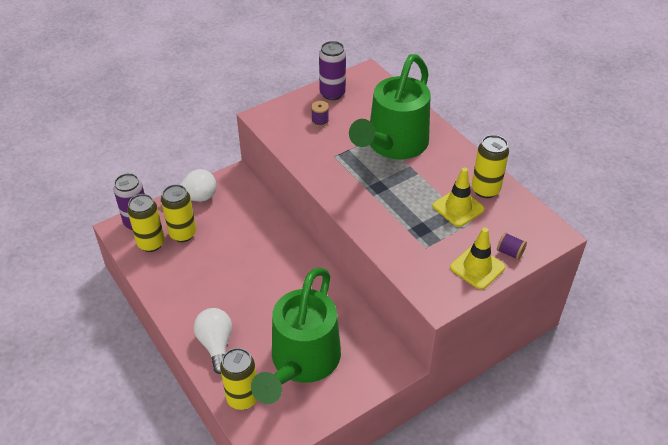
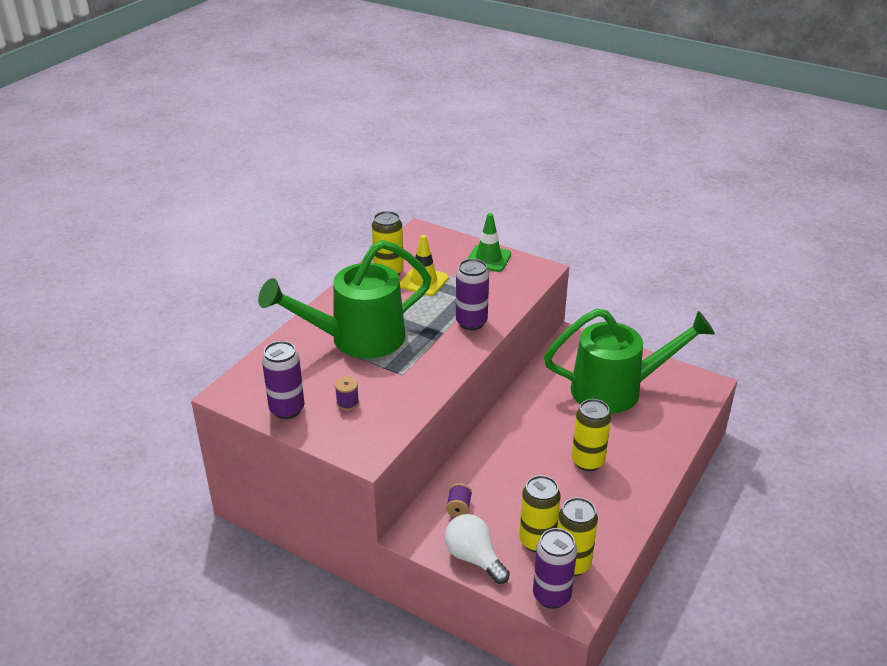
camera: 115 degrees left, 10 degrees down
white light bulb [194,308,232,374] -> none
yellow can [220,348,257,410] -> yellow can moved to [572,399,611,471]
green watering can [349,54,431,159] -> green watering can turned 150 degrees clockwise [258,240,431,359]
yellow traffic cone [450,227,505,290] -> green traffic cone [468,213,511,272]
purple spool [497,232,527,260] -> purple spool moved to [446,483,472,517]
none -> purple can [456,259,489,330]

